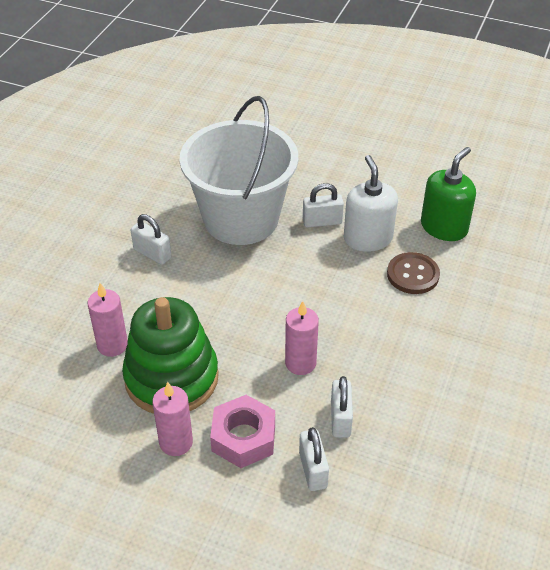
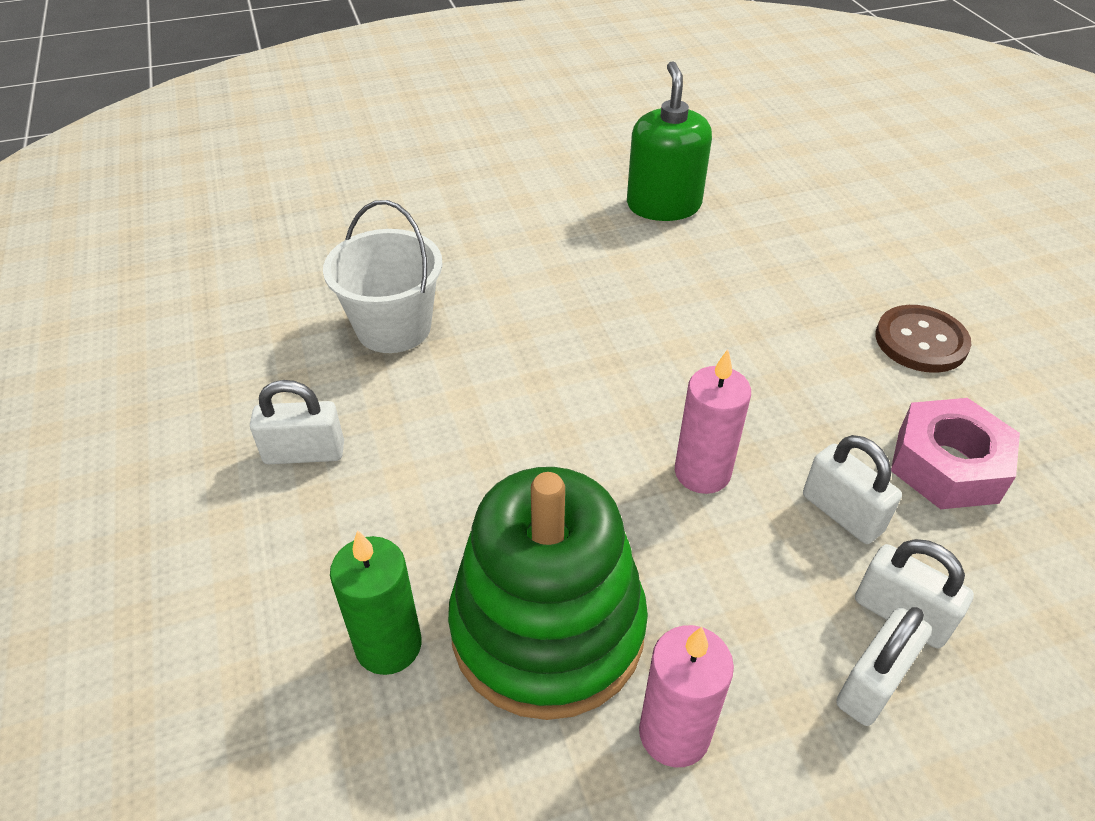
camera: 40 degrees left, 0 degrees up
pink candle [87,283,128,357] -> green candle [330,530,421,675]
white bucket [179,96,298,245] -> white bucket [323,200,443,353], size x0.56
pink nut [210,395,275,468] -> pink nut moved to [891,398,1020,509]
white padlock [303,183,344,227] -> white padlock moved to [836,607,932,726]
white soap dispenser [344,155,398,252] -> none
brown button [387,252,440,294] -> brown button moved to [875,305,971,373]

